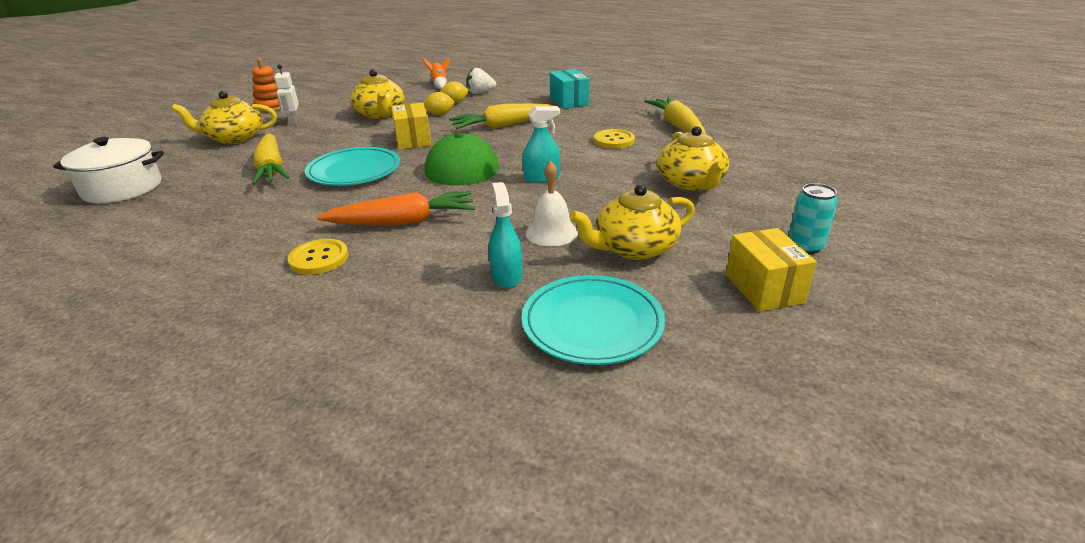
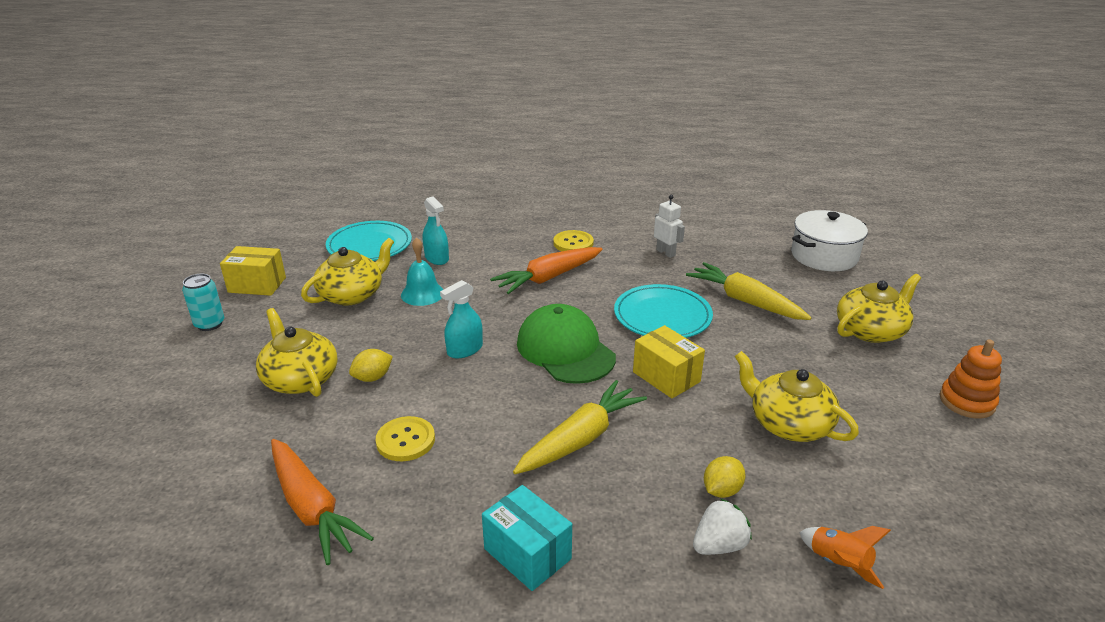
camera: 155 degrees right, 0 degrees up
white robot [274,64,299,125] -> white robot moved to [654,195,685,258]
yellow lemon [424,92,454,115] -> yellow lemon moved to [349,349,393,382]
white bell [526,161,578,246] -> turquoise bell [401,237,444,306]
yellow carrot [644,98,706,133] -> orange carrot [271,439,374,565]
yellow box [726,228,817,311] -> yellow box turned 45 degrees counterclockwise [220,246,286,296]

